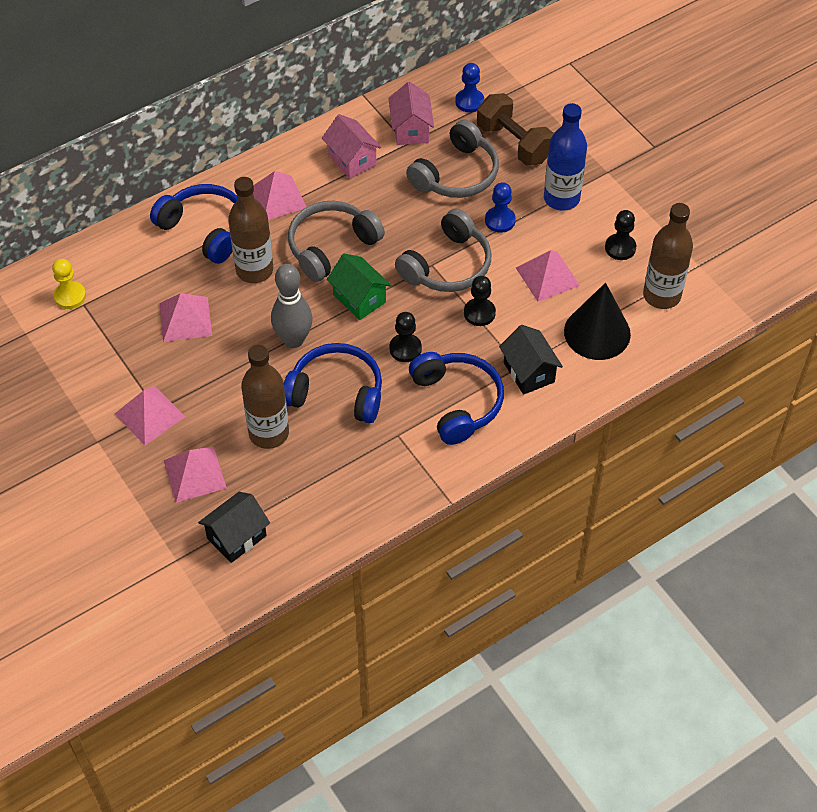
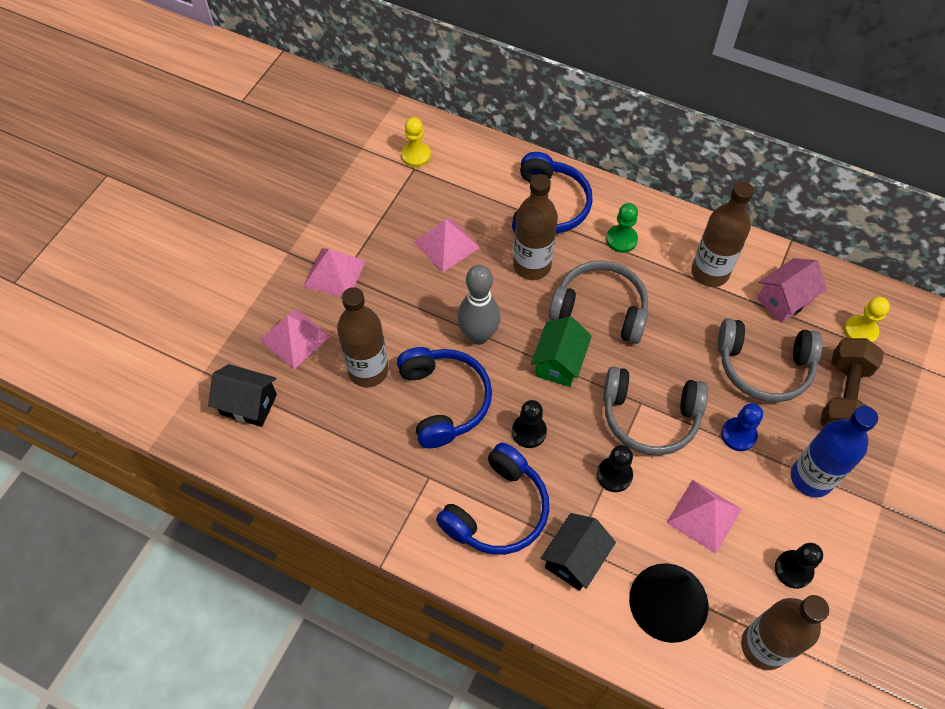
camera: 60 degrees right, 5 degrees up
pink pyramid [253,171,306,220] -> green pawn [606,203,638,253]
pink house [322,114,381,179] -> brown bottle [691,181,754,287]
blue pawn [455,63,484,113] -> yellow pawn [844,297,890,343]

